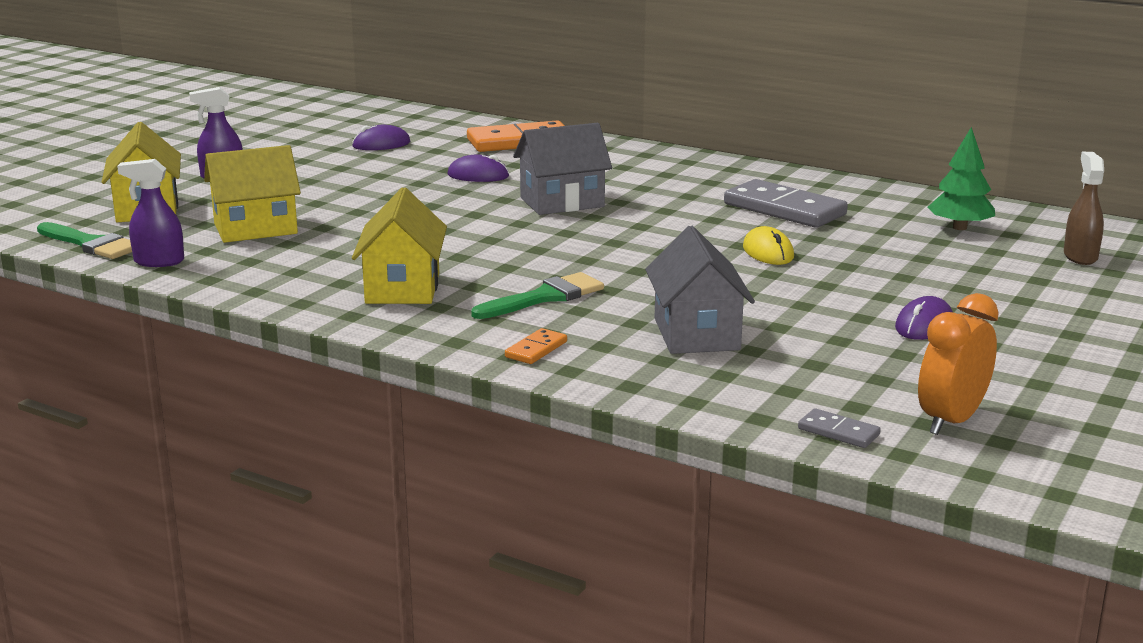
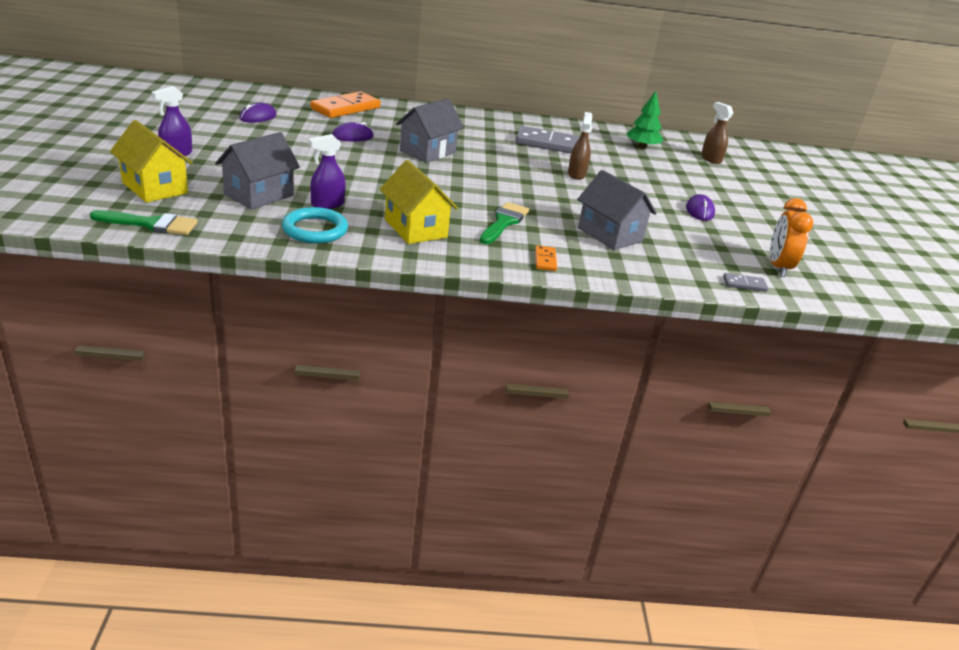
camera: 35 degrees left, 10 degrees up
purple spray bottle [117,159,184,267] -> purple spray bottle moved to [308,134,346,209]
yellow house [204,145,301,243] -> grey house [215,132,300,210]
yellow mouse [743,226,794,265] -> brown spray bottle [568,112,592,180]
none -> turquoise ring [282,207,348,243]

